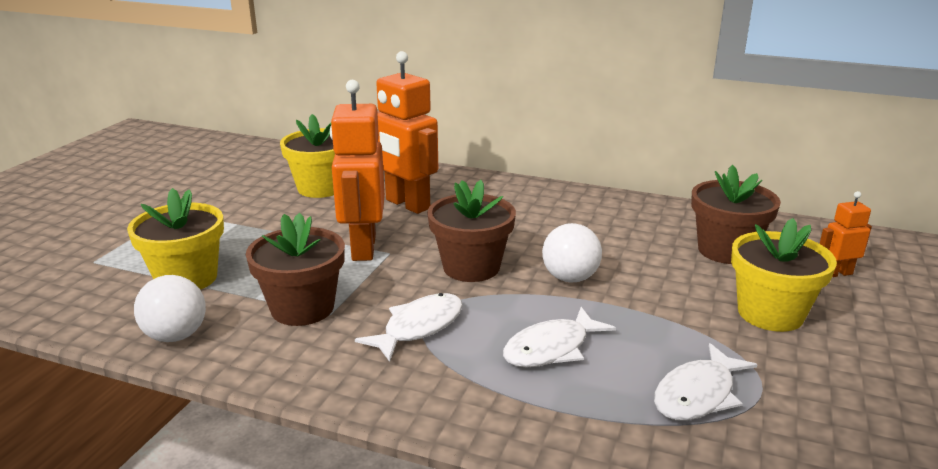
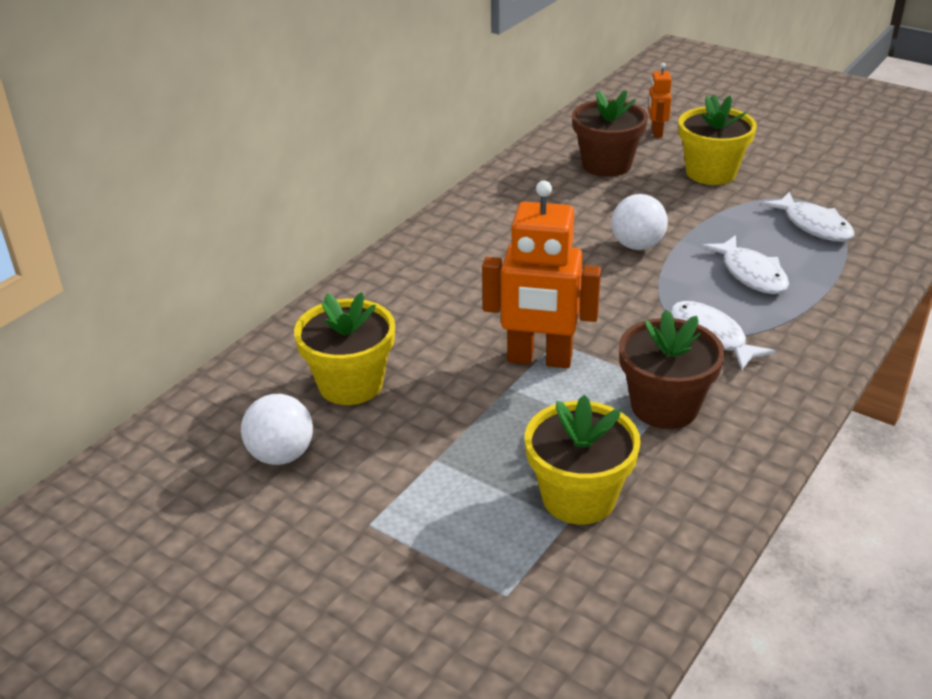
camera: 75 degrees left, 10 degrees up
white ball [134,275,206,342] -> white ball moved to [241,394,313,465]
orange robot [376,51,438,214] -> none
brown flower pot [427,180,516,282] -> none

